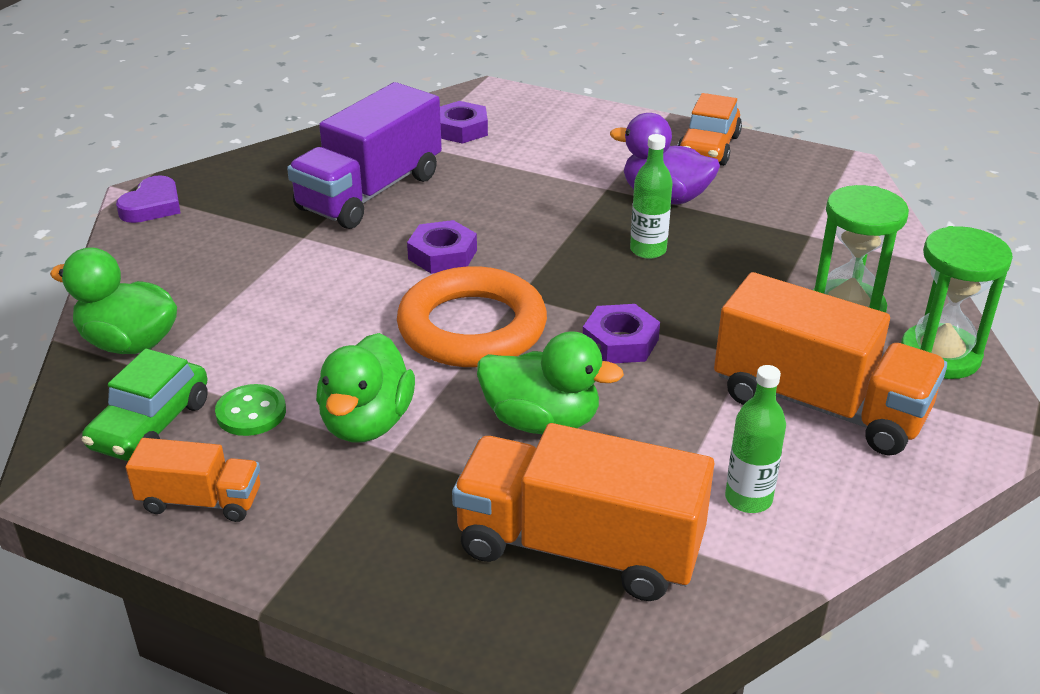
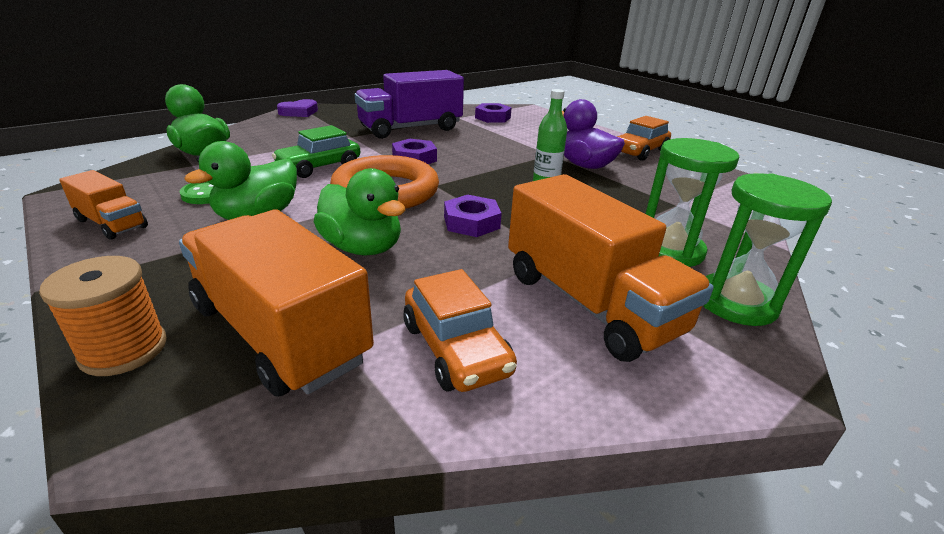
camera: 25 degrees right, 5 degrees down
green car [82,349,208,461] -> green car moved to [272,125,360,178]
green bottle [725,365,786,513] -> orange car [403,269,517,392]
none -> orange spool [39,256,167,376]

